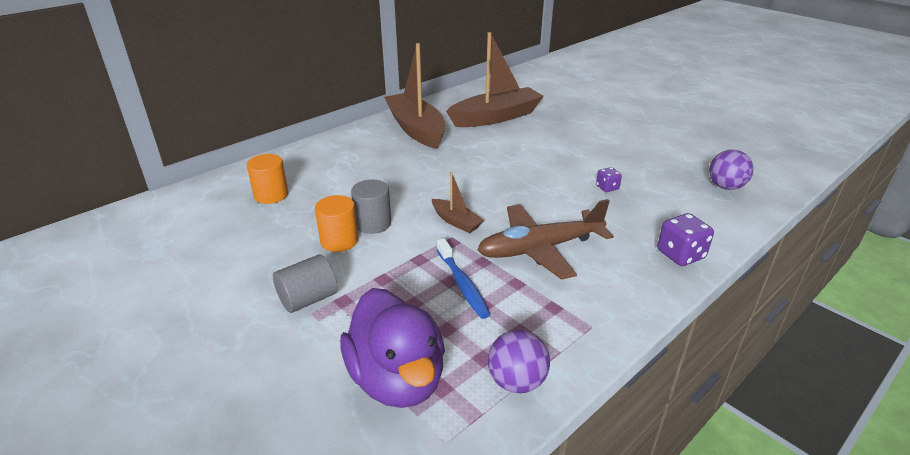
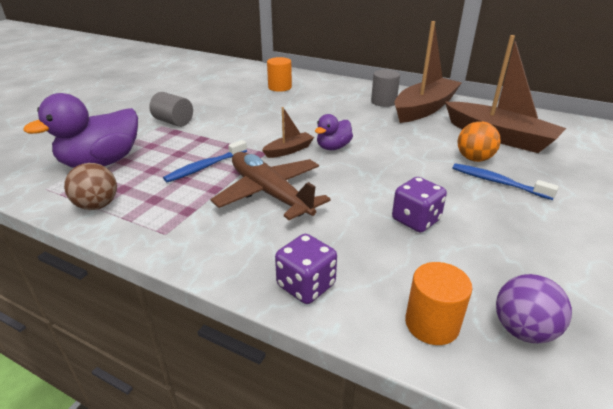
camera: 70 degrees right, 0 degrees up
orange cylinder [315,195,358,252] -> orange cylinder moved to [405,262,472,345]
grey cylinder [351,180,391,234] -> grey cylinder moved to [371,70,400,107]
brown boat [432,172,484,233] -> brown boat turned 150 degrees counterclockwise [262,107,314,158]
purple ball [488,330,550,393] -> brown ball [64,163,117,210]
purple dice [596,167,622,192] -> purple dice [392,177,447,233], size x1.71
none -> purple duck [315,114,353,150]
none -> blue toothbrush [453,163,559,200]
none -> orange ball [458,121,501,162]

